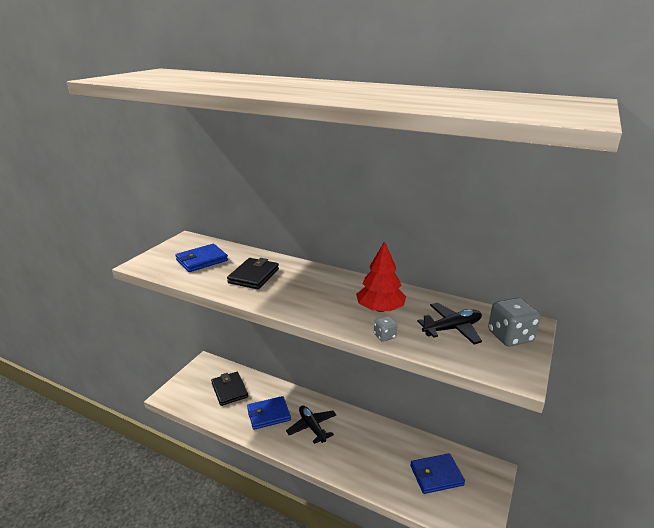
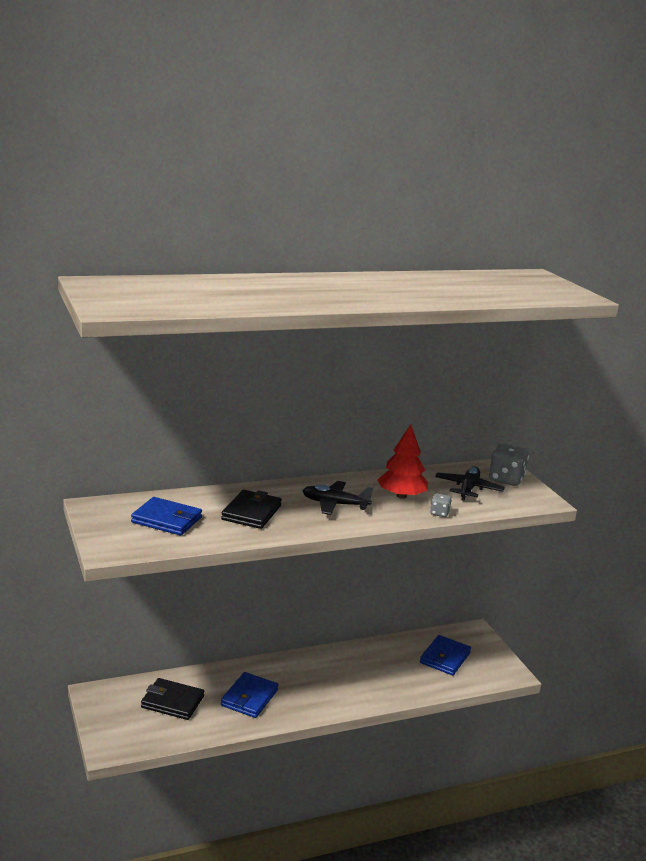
camera: 50 degrees left, 5 degrees down
blue wallet [176,244,228,272] -> blue wallet turned 75 degrees counterclockwise [131,497,202,536]
black wallet [227,258,279,289] -> black wallet turned 45 degrees clockwise [221,490,282,529]
black plane [286,406,336,444] -> black plane moved to [303,481,373,515]

